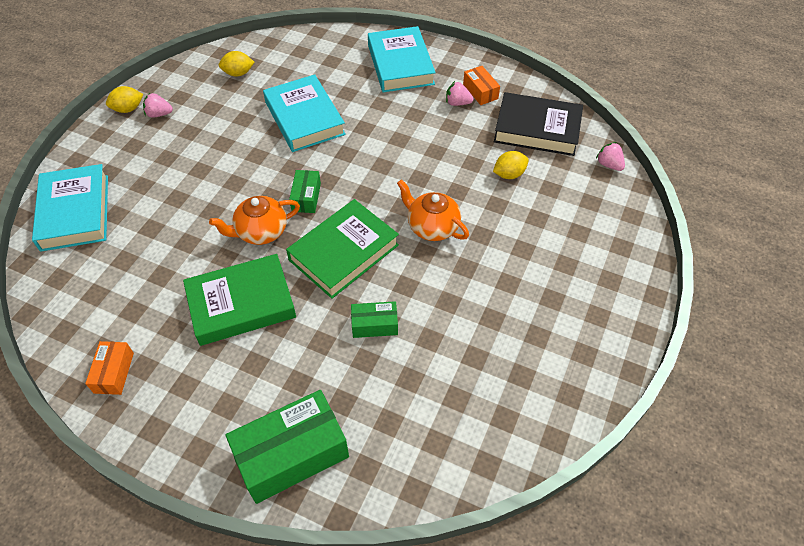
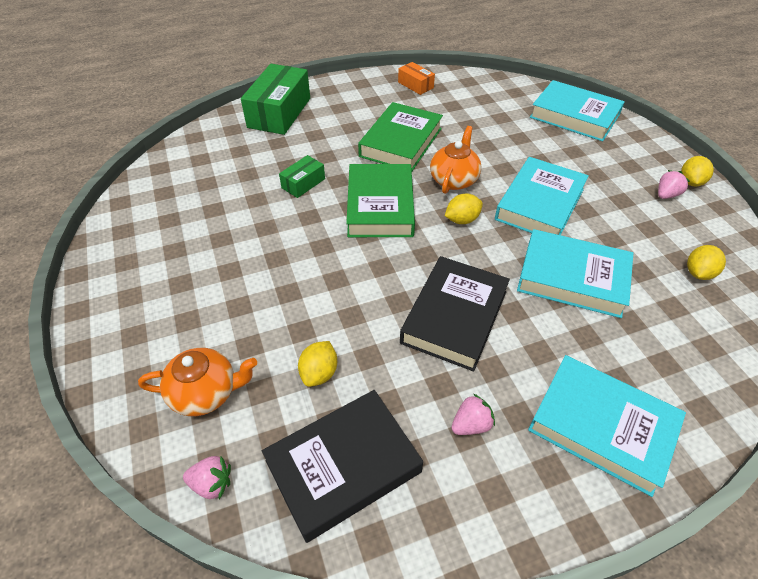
camera: 135 degrees right, 5 degrees down
green box [289,170,321,213] -> yellow lemon [445,194,483,224]
orange teapot [397,179,469,241] -> orange teapot moved to [138,348,257,416]
orange box [463,66,500,105] -> none
none -> black book [400,256,510,372]
none -> turquoise book [495,157,589,235]

